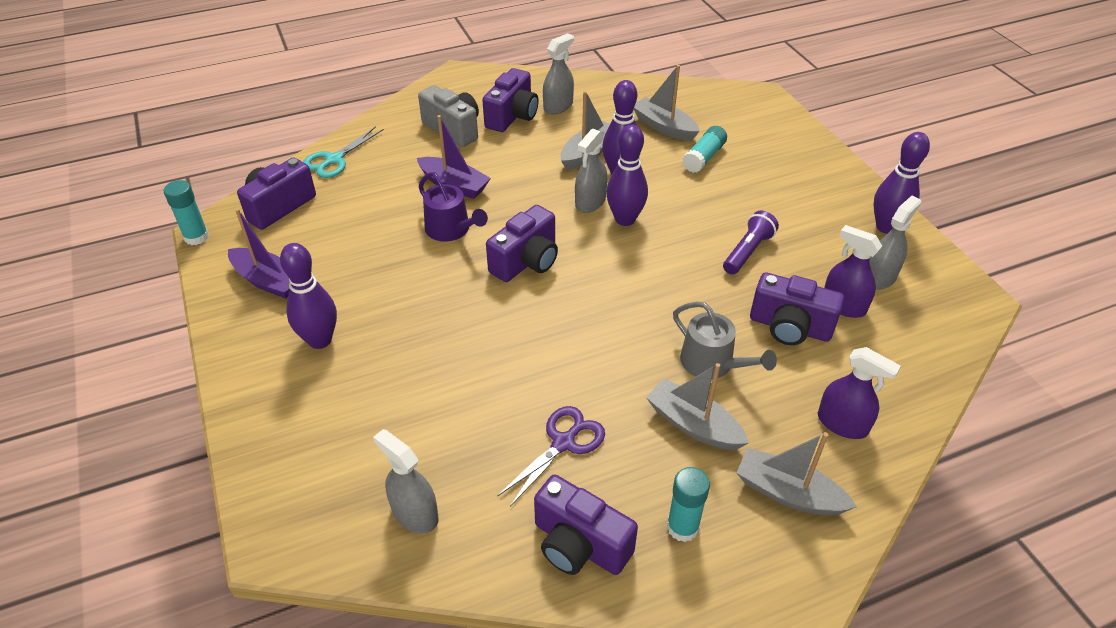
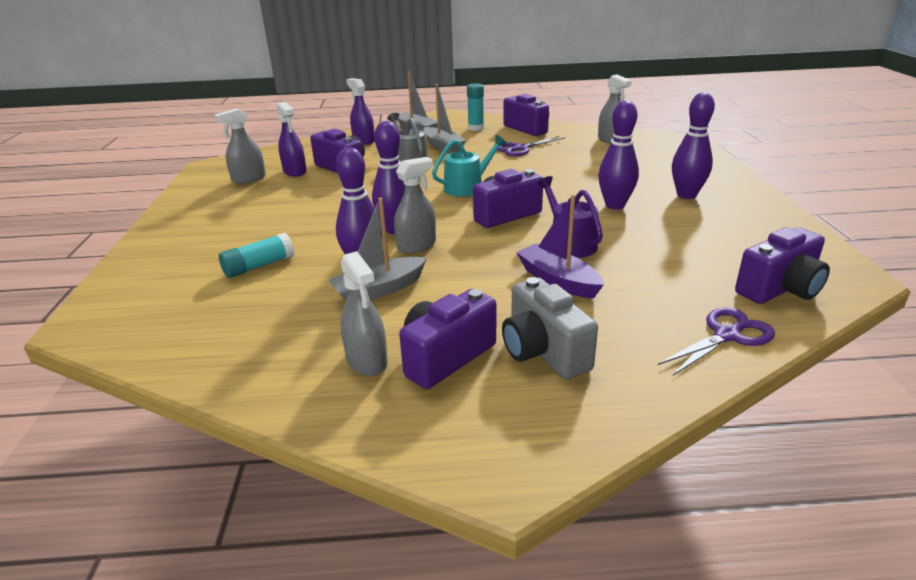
camera: 160 degrees left, 15 degrees down
turquoise glue stick [164,180,209,245] -> none
purple boat [228,208,290,299] -> none
turquoise scissors [303,126,384,178] -> purple scissors [658,307,775,375]
grey spray bottle [543,33,574,114] -> grey spray bottle turned 90 degrees counterclockwise [340,251,388,376]
grey boat [634,65,700,141] -> none
purple flashlight [723,210,779,274] -> none
purple bowling pin [874,132,930,234] -> purple bowling pin moved to [598,101,639,209]
none -> turquoise watering can [432,135,507,197]

